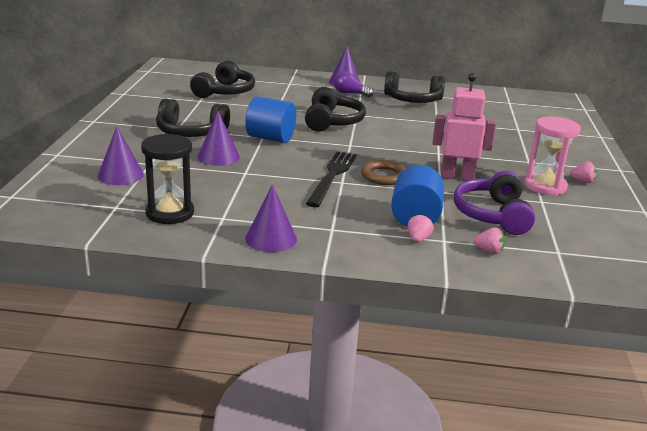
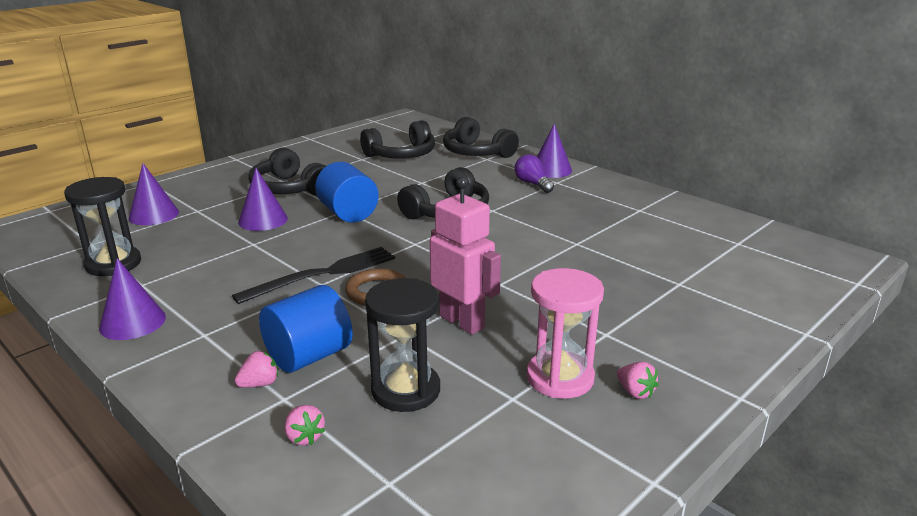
camera: 40 degrees right, 0 degrees up
black headphones [384,71,445,103] -> black headphones moved to [443,117,519,158]
purple headphones [454,171,535,235] -> black hourglass [365,278,440,412]

